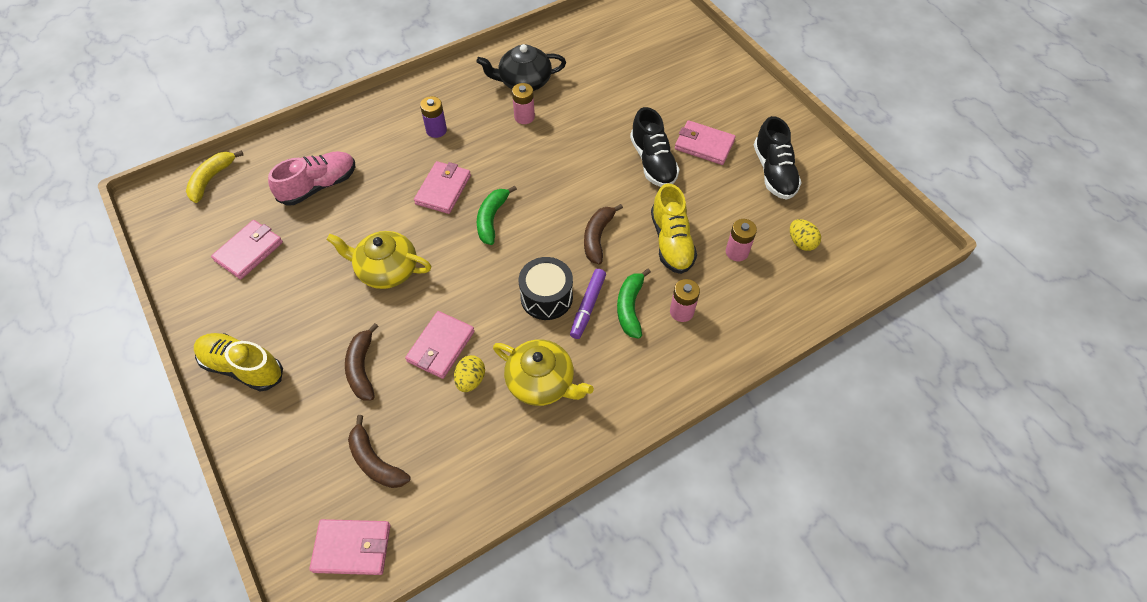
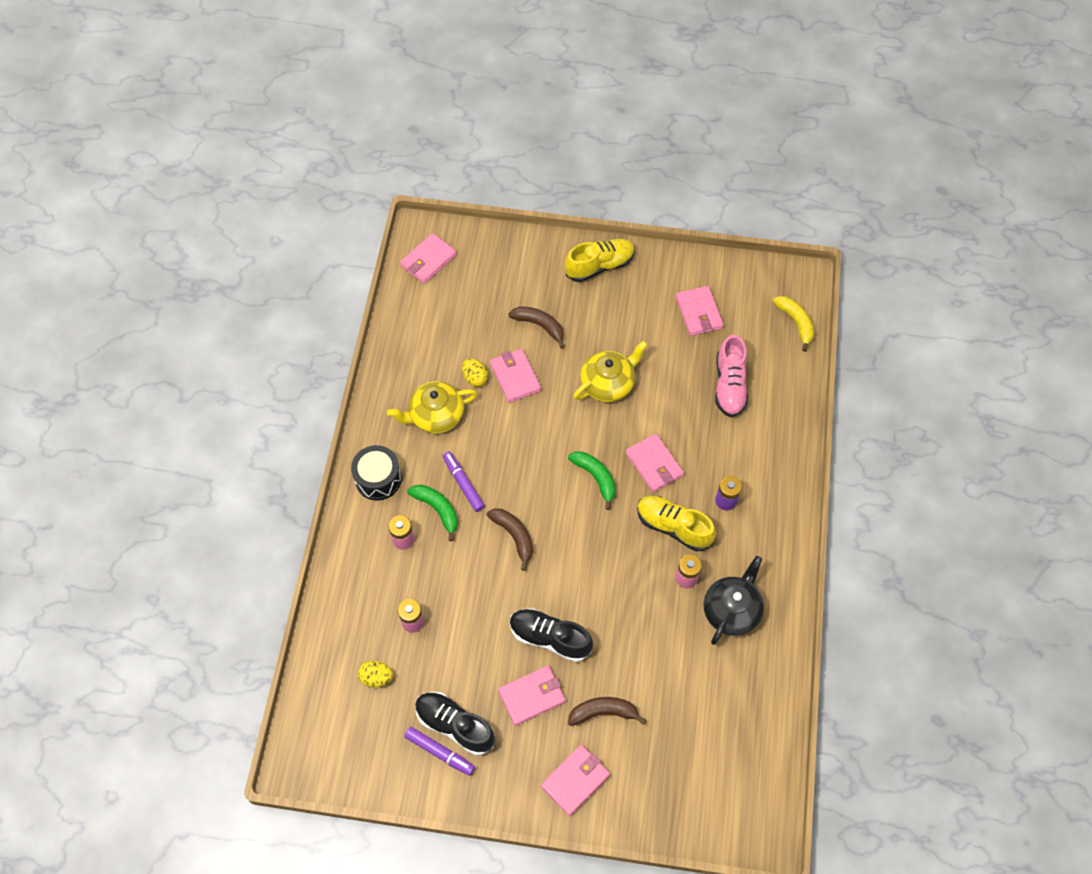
camera: 130 degrees right, 5 degrees up
brown banana [348,415,410,488] -> brown banana moved to [568,697,647,726]
black drum [519,257,573,320] -> black drum moved to [351,445,402,501]
yellow shoe [651,184,697,274] -> yellow shoe moved to [637,496,716,551]
none -> purple marker [404,727,475,776]
none -> pink wallet [541,745,610,816]

